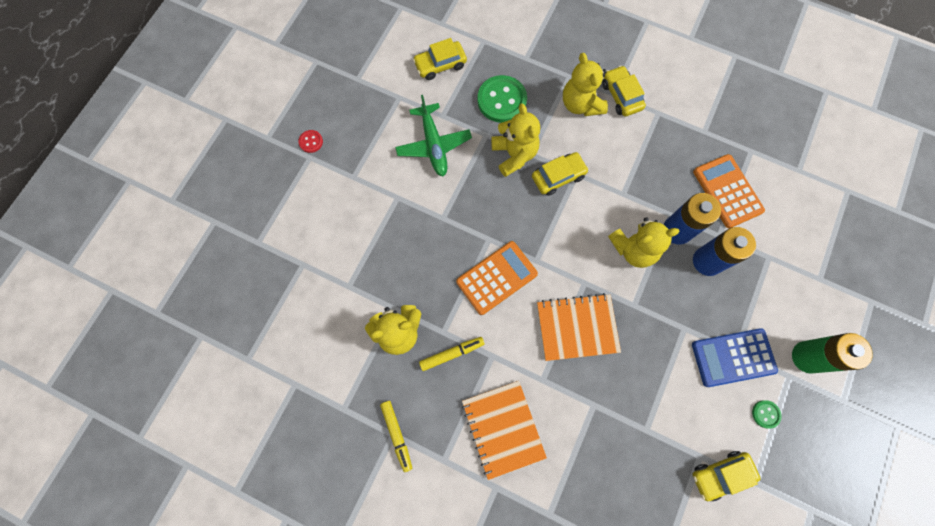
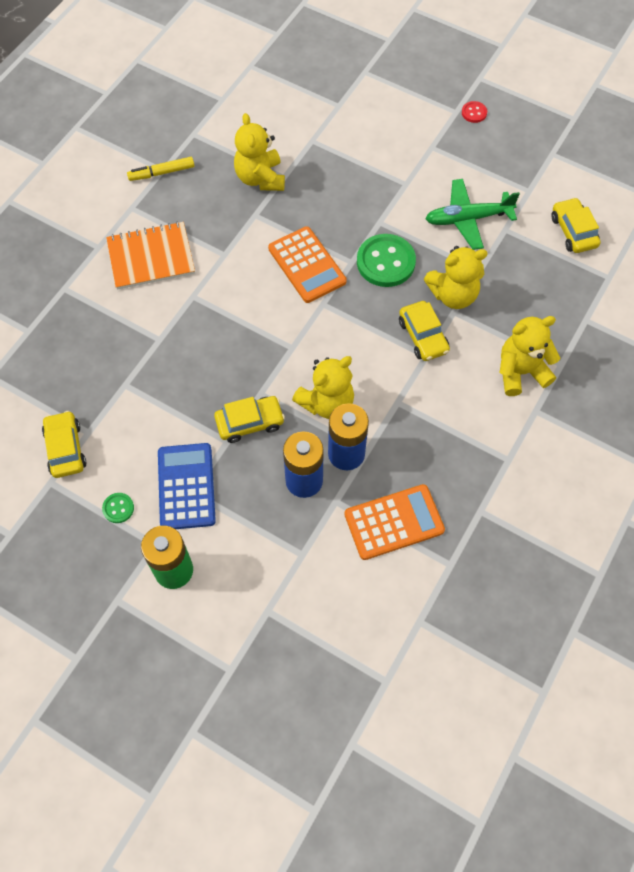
camera: 95 degrees right, 10 degrees down
yellow marker [419,337,485,371] -> none
green button [478,75,527,123] -> green button moved to [357,234,416,287]
orange notebook [537,293,621,361] -> none
yellow car [602,66,646,117] -> yellow car moved to [214,396,285,443]
yellow teddy bear [608,217,680,268] -> yellow teddy bear turned 120 degrees counterclockwise [292,356,354,419]

